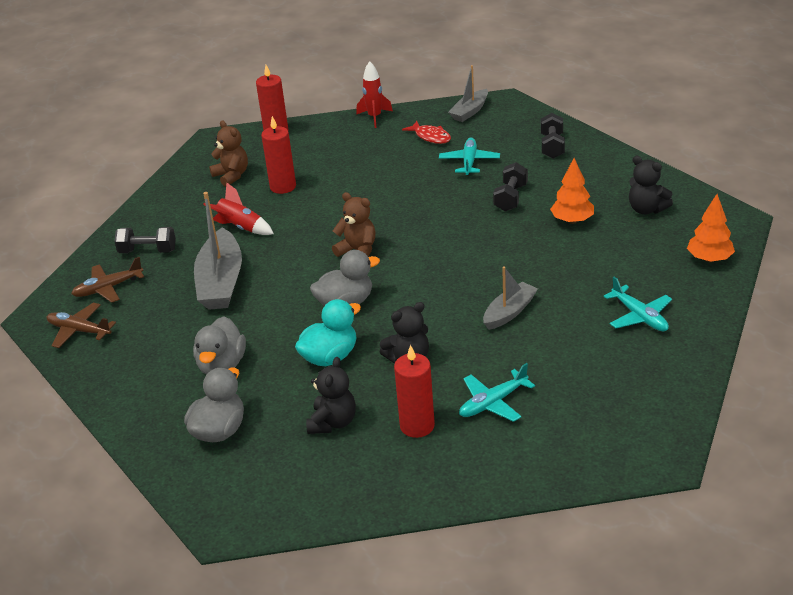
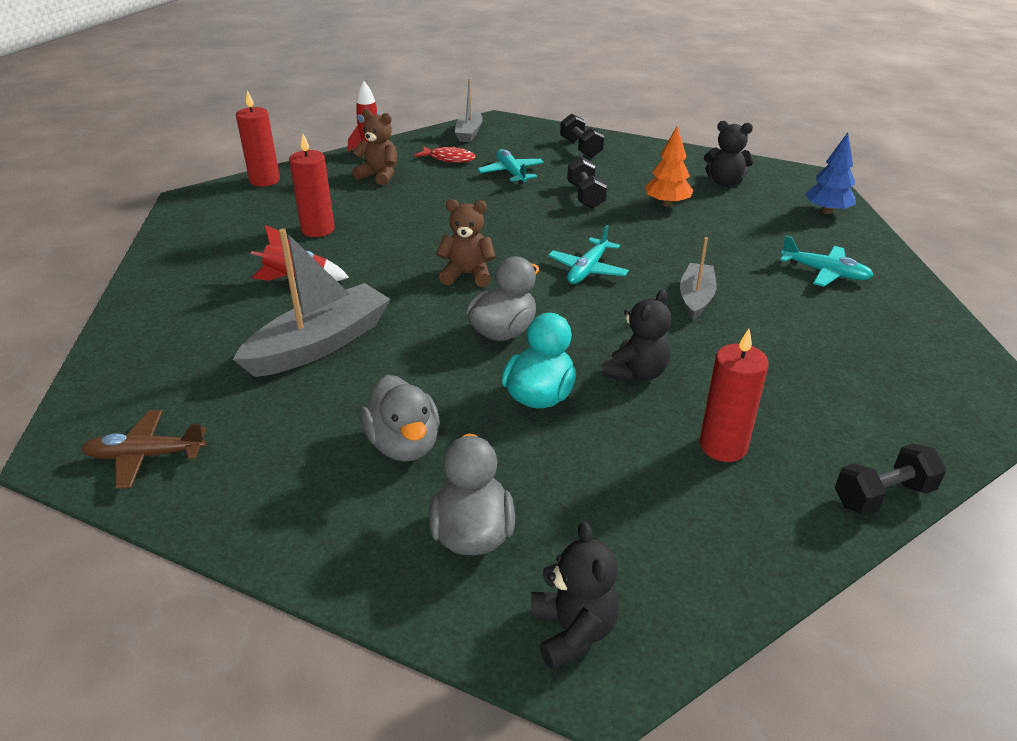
camera: 30 degrees left, 0 degrees up
brown plane [71,257,144,303] -> none
black dumbbell [114,227,176,253] -> black dumbbell moved to [835,443,946,516]
grey boat [194,192,242,310] -> grey boat turned 105 degrees counterclockwise [233,229,391,377]
brown teddy bear [209,120,248,187] -> brown teddy bear moved to [352,109,397,185]
black teddy bear [306,357,356,434] -> black teddy bear moved to [531,521,619,669]
turquoise plane [459,363,535,422] -> turquoise plane moved to [548,225,629,284]
orange tree [687,194,735,262] -> blue tree [805,133,856,214]

